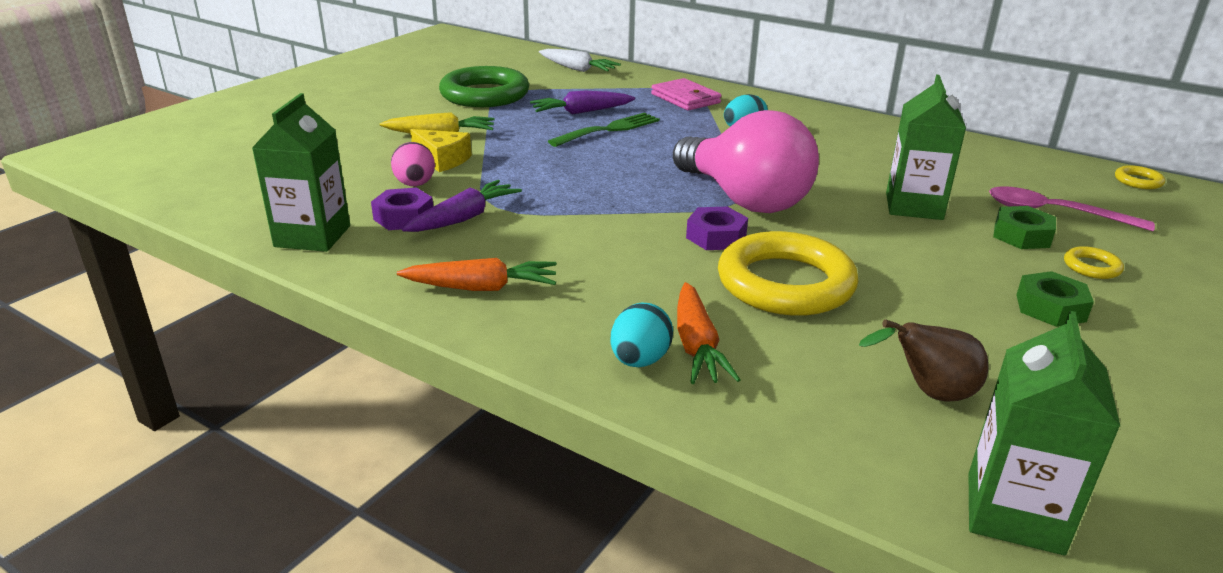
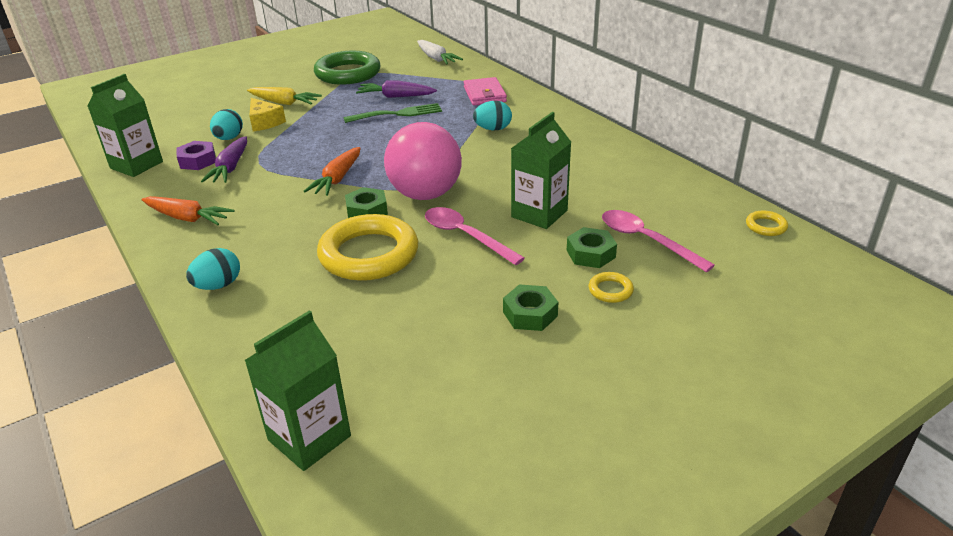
camera: 25 degrees right, 5 degrees up
pink egg [391,142,435,186] -> turquoise egg [210,109,243,140]
purple carrot [402,180,522,232] -> purple carrot turned 120 degrees clockwise [201,136,247,183]
orange carrot [677,282,740,384] -> orange carrot moved to [304,147,361,196]
purple nut [686,207,748,250] -> green nut [345,187,388,218]
brown pear [859,319,989,402] -> none
none -> pink spoon [425,207,525,265]

